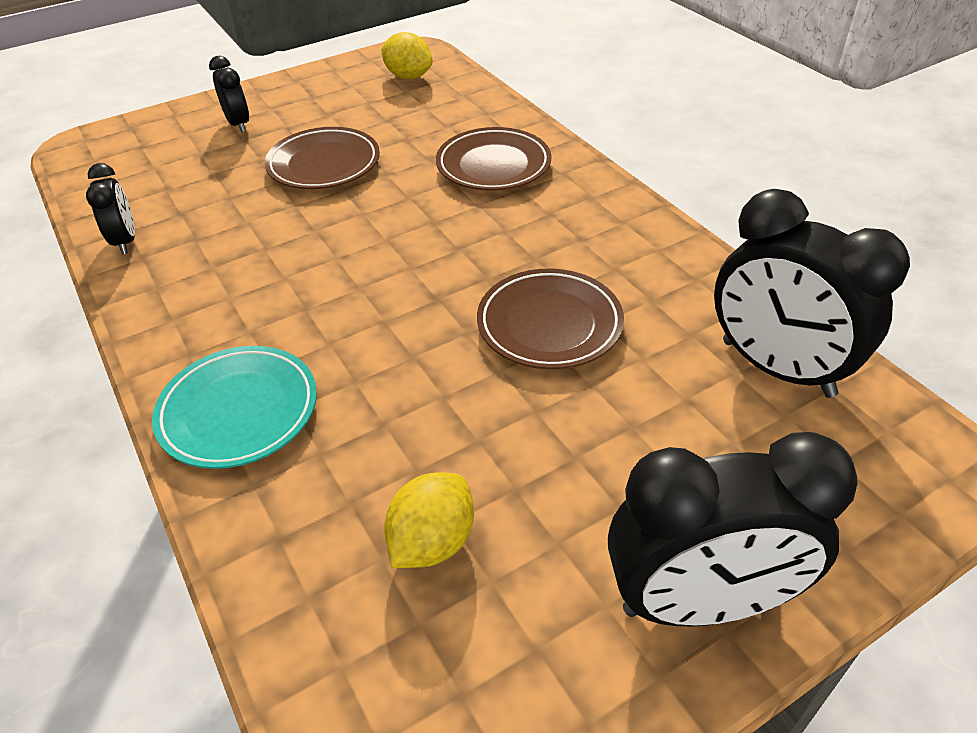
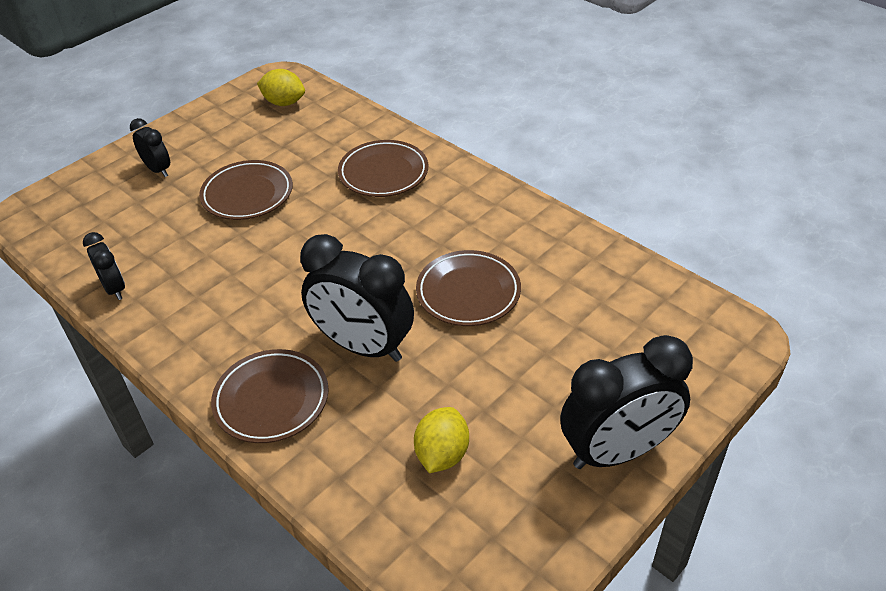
camera: 15 degrees left, 0 degrees up
turquoise plate [152,346,317,469] -> brown plate [211,349,329,443]
black clock [714,189,910,398] -> black clock moved to [300,234,414,362]

